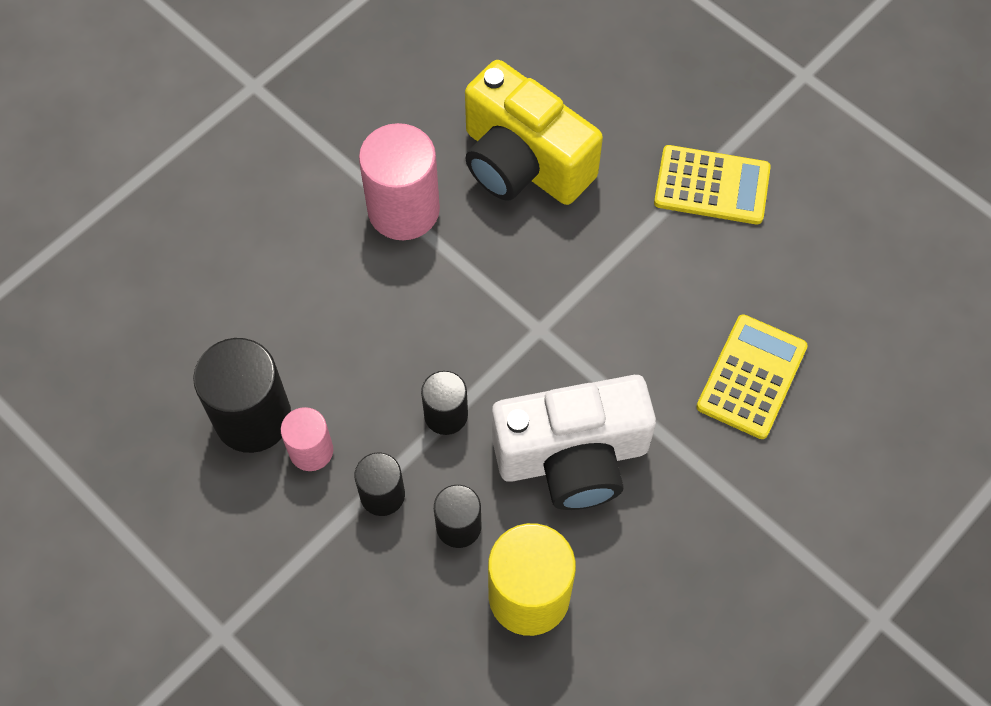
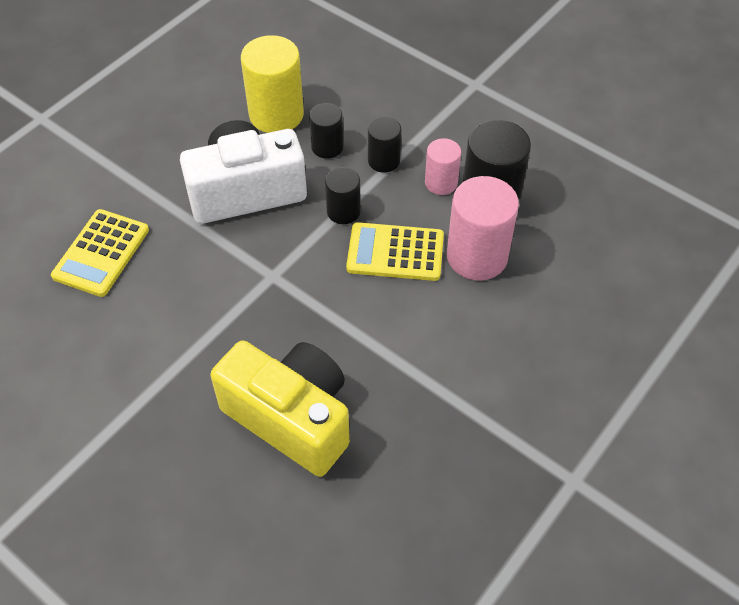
camera: 175 degrees right, 10 degrees down
pink cylinder [359,123,440,240] -> pink cylinder moved to [447,176,519,280]
yellow calculator [654,145,771,225] -> yellow calculator moved to [346,222,444,281]

